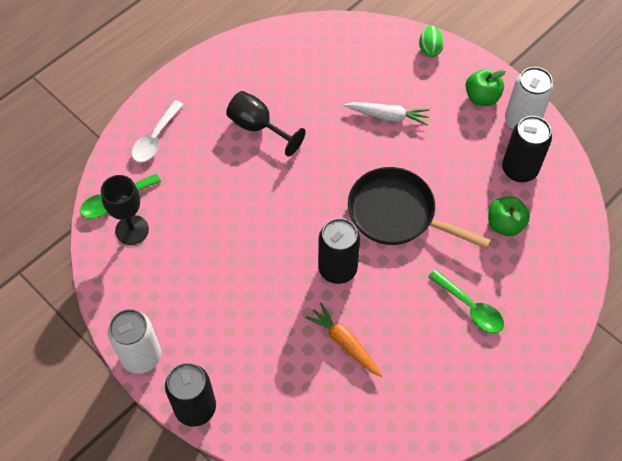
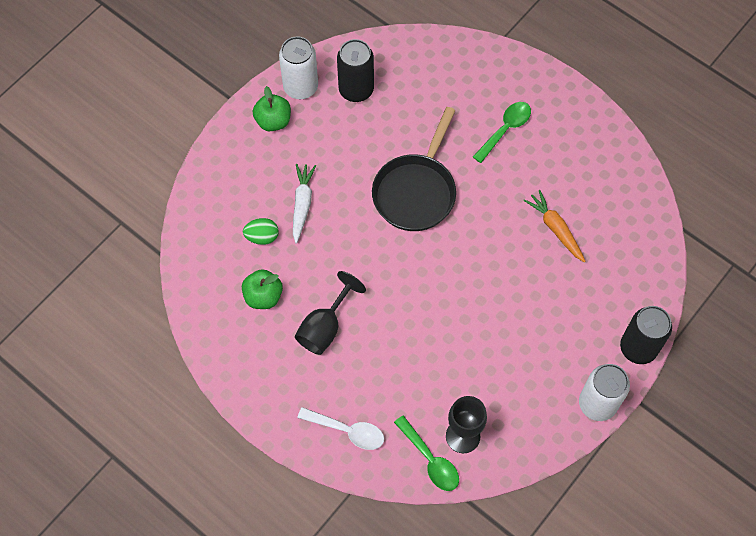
camera: 95 degrees left, 5 degrees up
orange carrot [305,303,383,377] -> orange carrot turned 105 degrees clockwise [523,190,586,262]
black can [318,218,360,284] -> none
green egg [419,26,444,57] -> green egg moved to [243,218,279,245]
green apple [488,196,530,236] -> green apple moved to [242,269,283,309]

